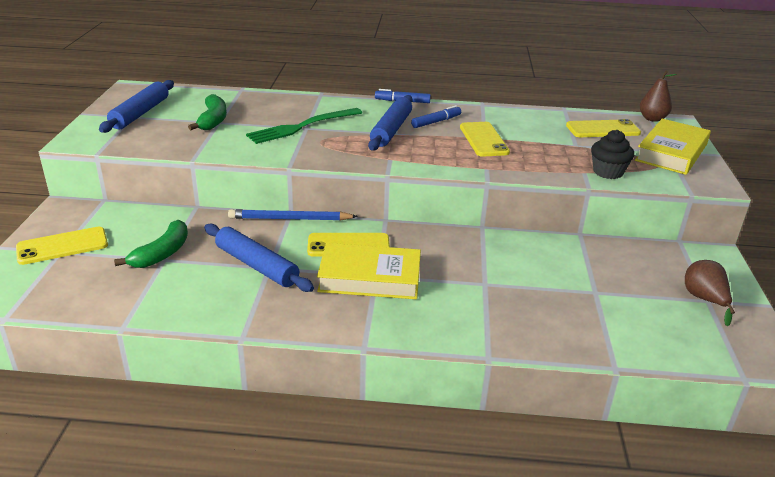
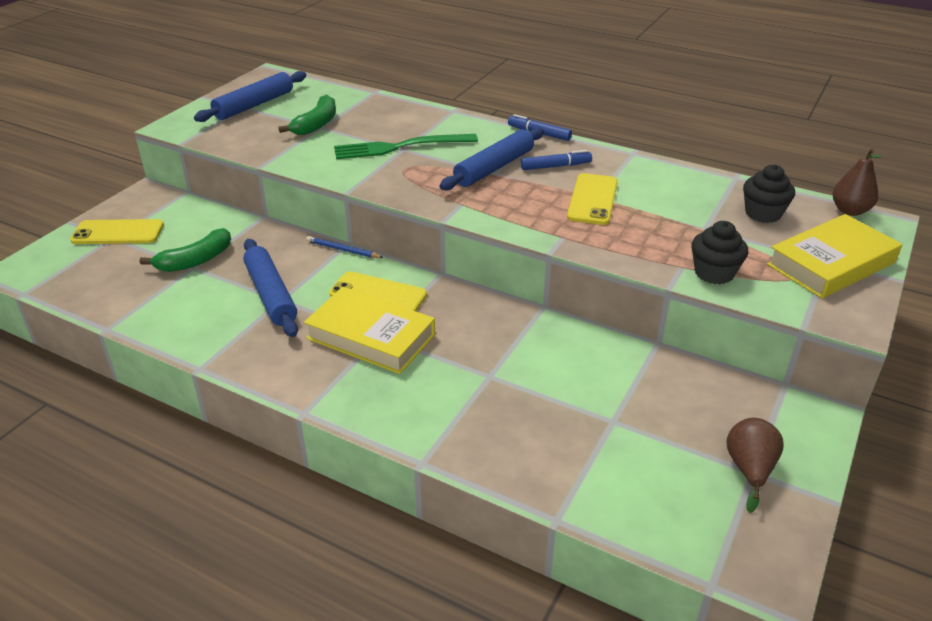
camera: 25 degrees right, 5 degrees up
blue pencil [228,209,358,220] -> blue pencil [306,236,383,258], size x0.60
yellow phone [566,119,641,137] -> black cupcake [743,165,795,223]

